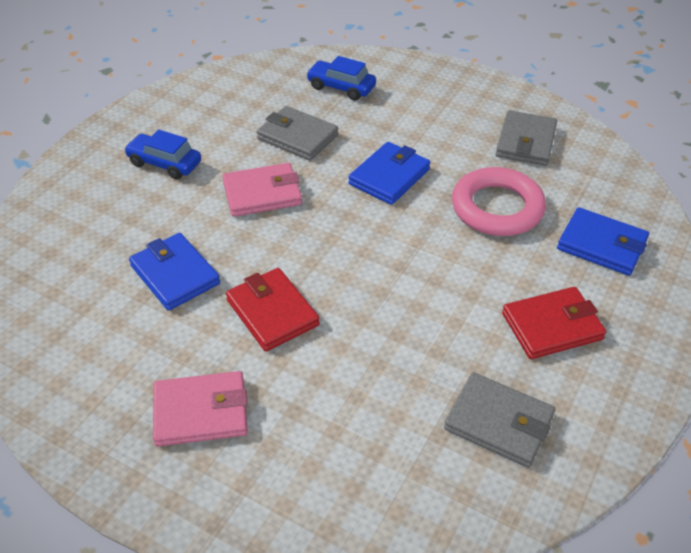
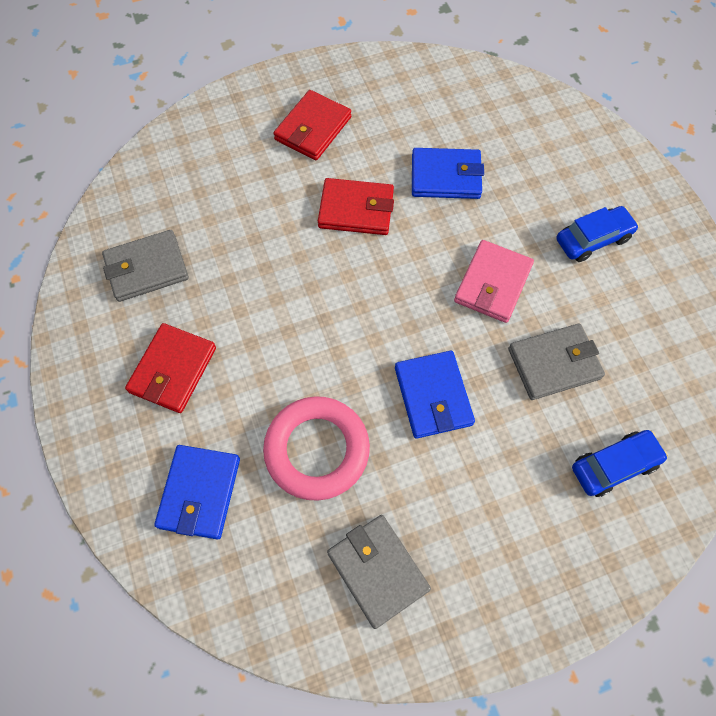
camera: 130 degrees right, 20 degrees up
pink wallet [153,371,248,446] -> red wallet [274,90,351,160]
blue wallet [557,207,649,276] -> blue wallet turned 60 degrees counterclockwise [154,445,240,540]

